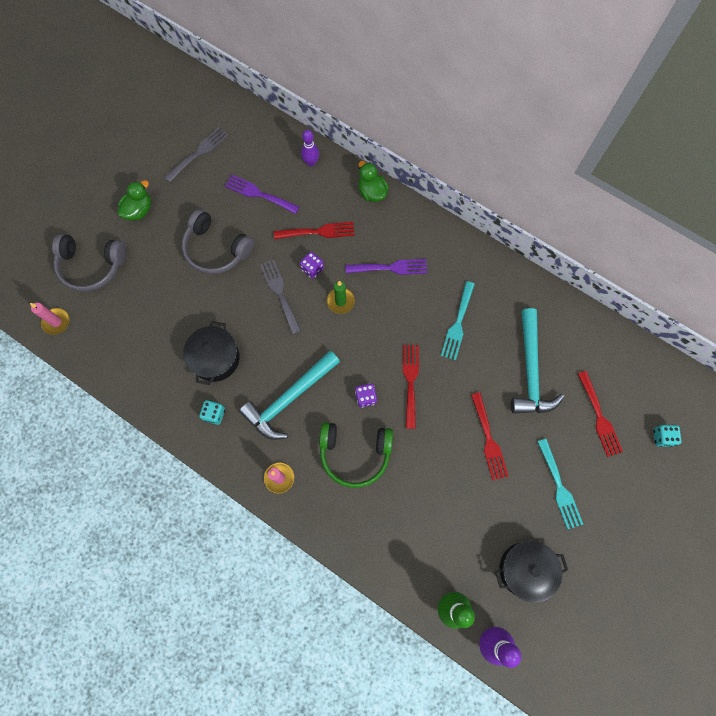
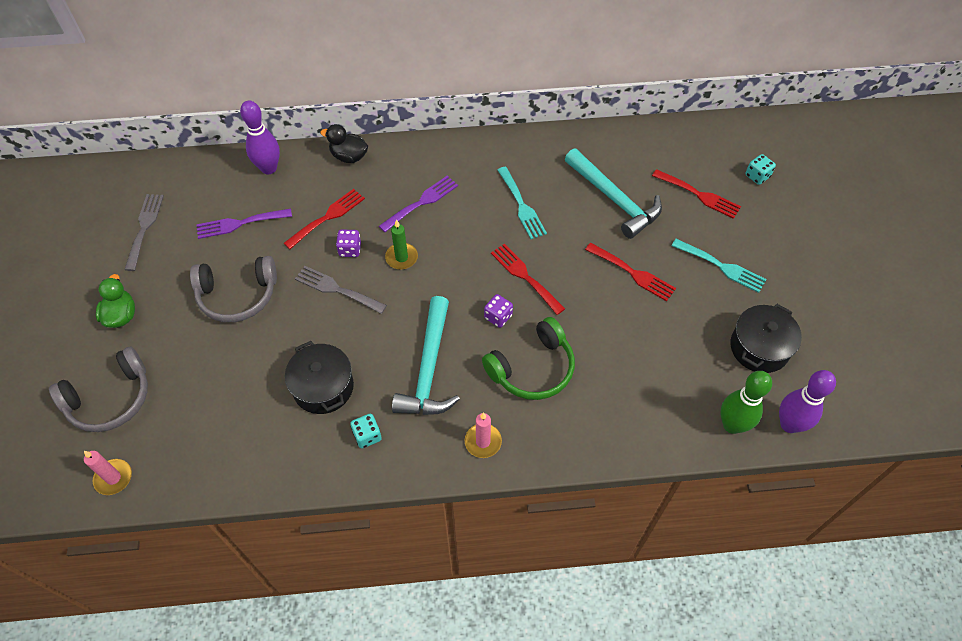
camera: 40 degrees left, 15 degrees down
purple bowling pin [301,130,319,167] -> purple bowling pin [240,101,280,174], size x1.52
green duck [358,161,389,202] -> black duck [320,124,368,163]

